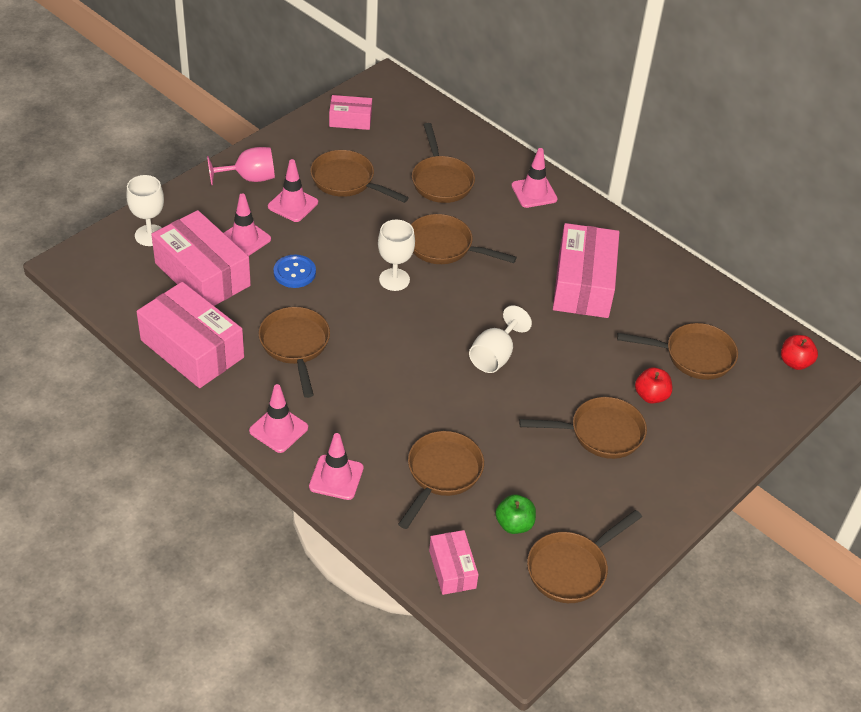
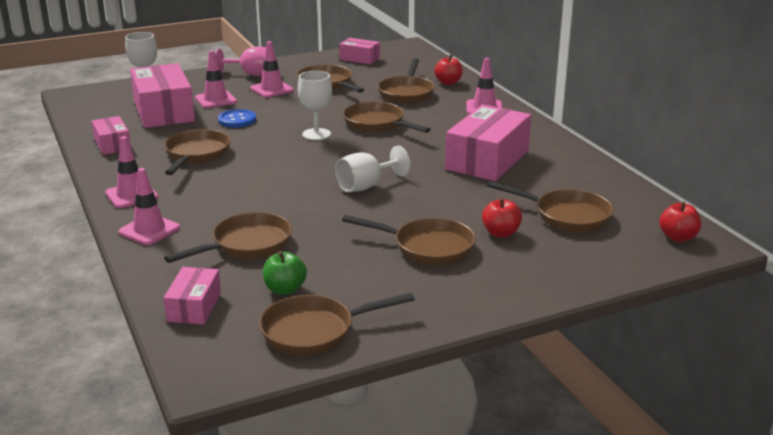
camera: 25 degrees right, 20 degrees down
pink box [136,282,244,388] -> pink box [92,116,131,155], size x0.53
none -> red apple [434,54,463,85]

